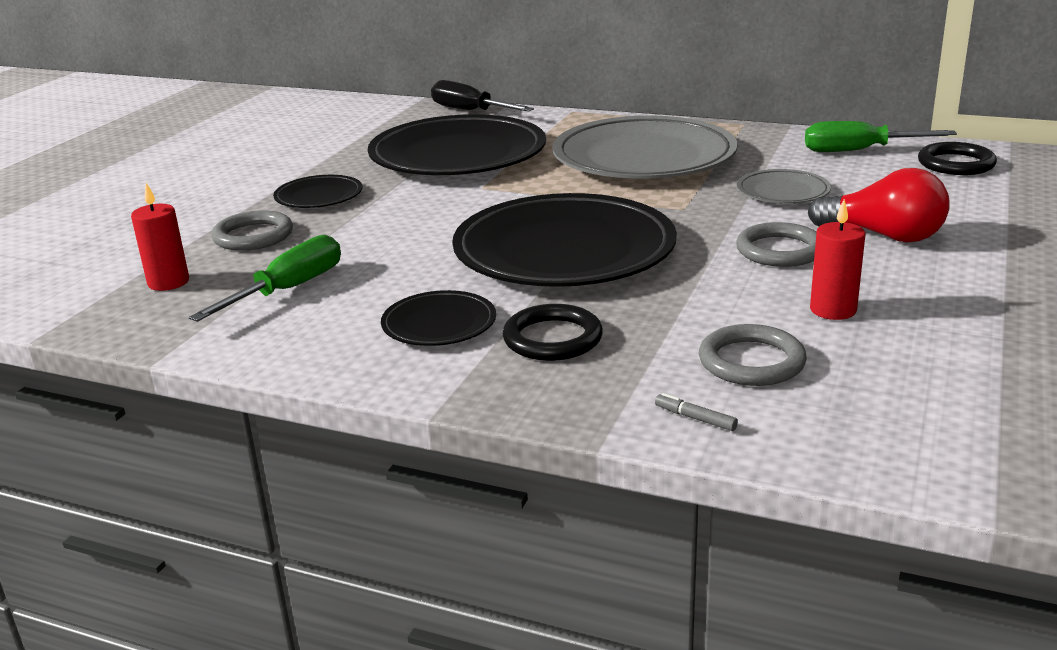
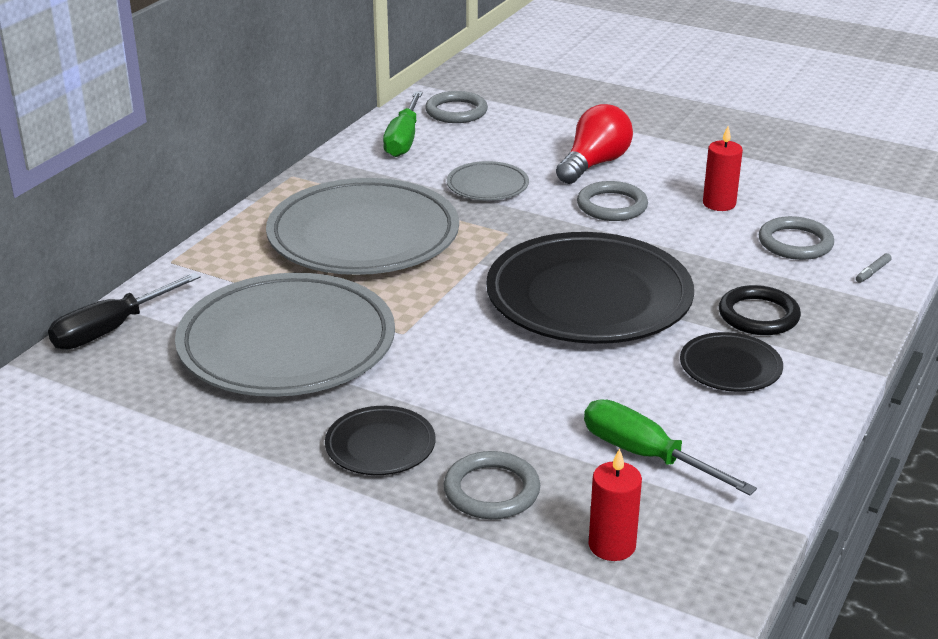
camera: 85 degrees left, 5 degrees up
black plate [368,114,546,175] -> grey plate [175,273,395,397]
black ring [918,142,997,175] -> grey ring [425,91,488,123]

